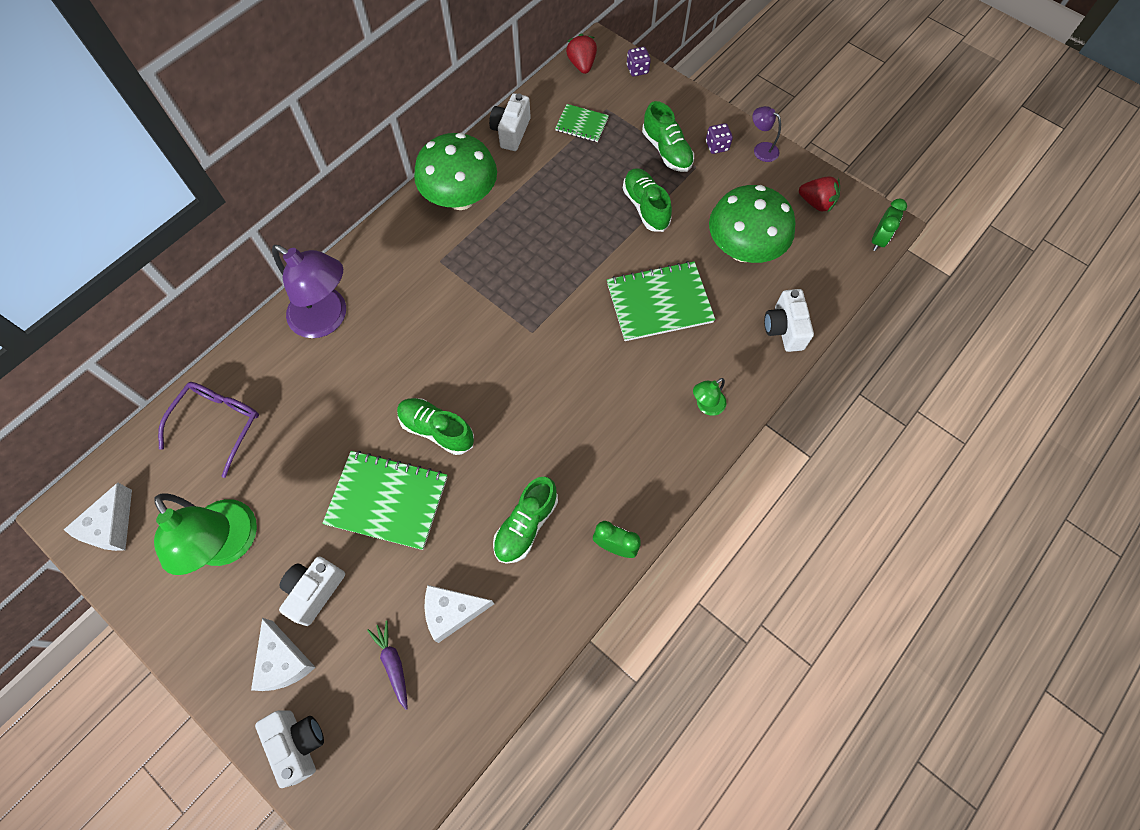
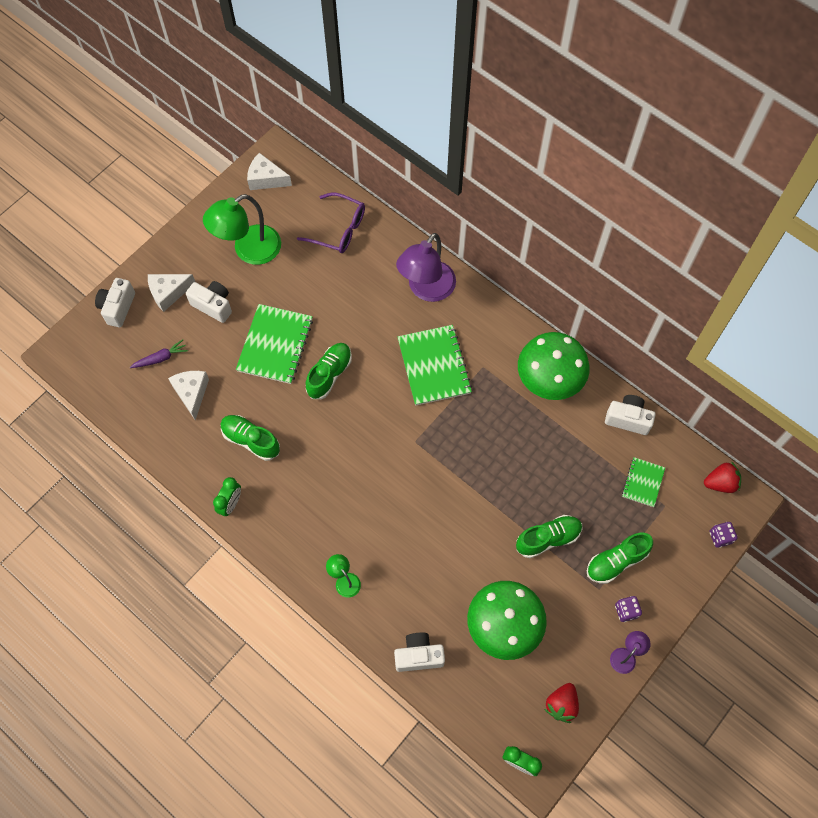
camera: 90 degrees right, 0 degrees up
white camera [255,711,324,788] -> white camera turned 135 degrees clockwise [95,278,135,328]
green notebook [607,261,715,341] -> green notebook moved to [398,325,472,406]

